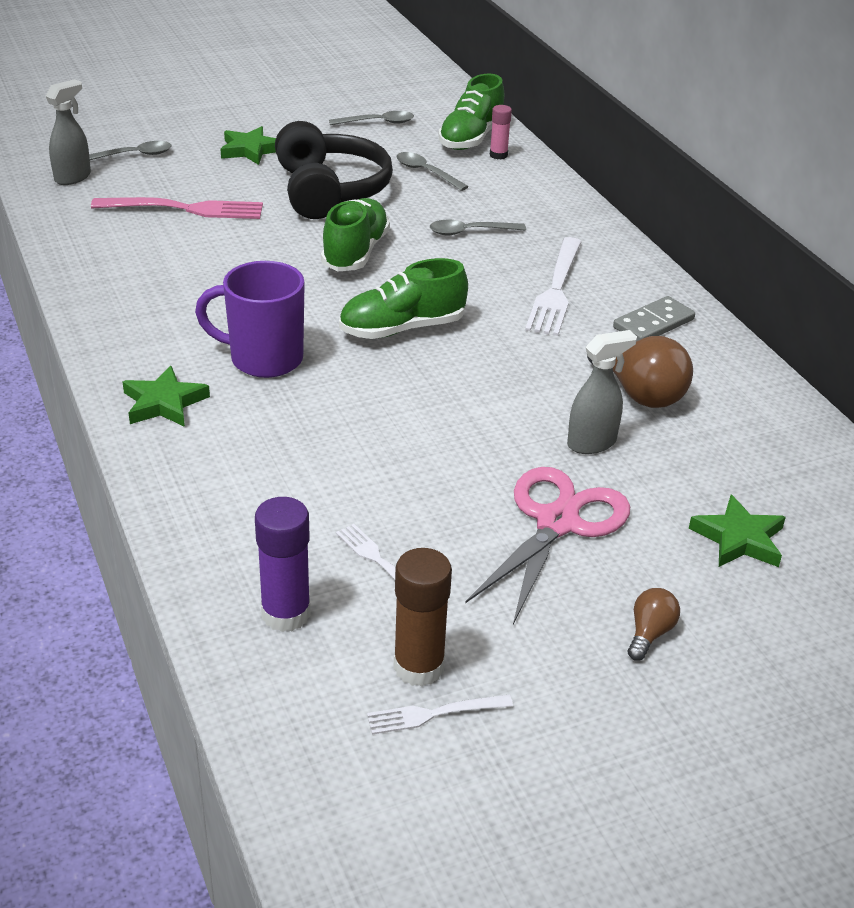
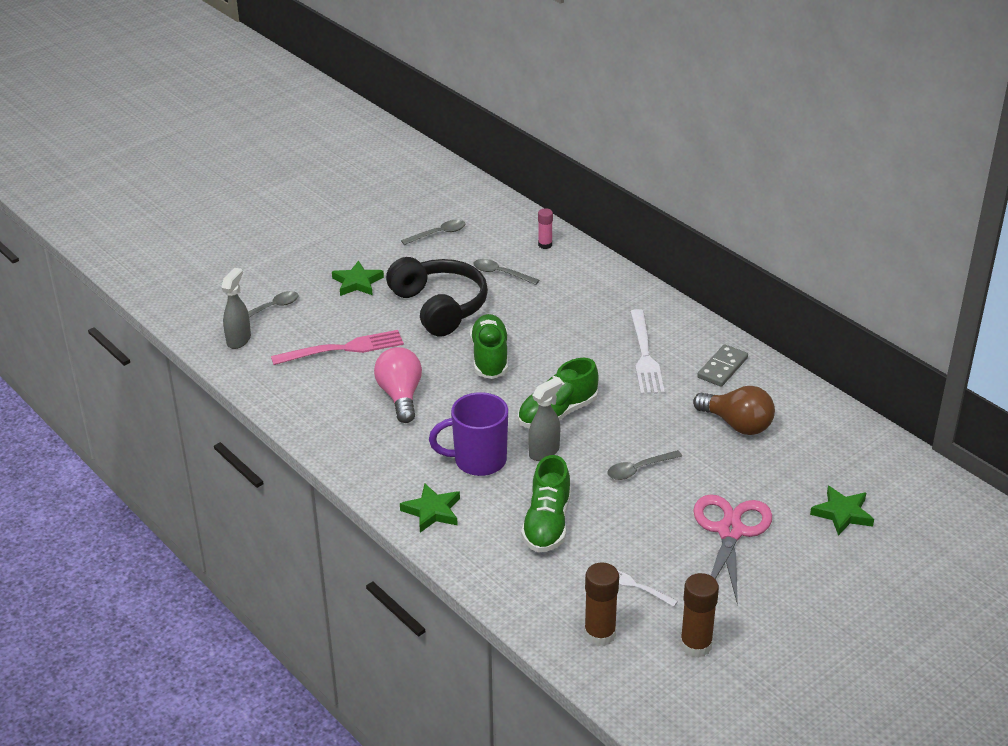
camera: 15 degrees left, 0 degrees up
purple glue stick [255,497,311,632] -> brown glue stick [584,562,619,646]
white fork [367,695,513,735] -> none
grey spoon [430,220,526,235] -> grey spoon moved to [607,450,682,480]
green shoe [439,73,504,150] -> green shoe moved to [521,455,571,553]
grey spray bottle [567,330,637,454] -> grey spray bottle moved to [528,377,562,461]
brown light bulb [628,588,680,661] -> none
none -> pink light bulb [374,347,422,423]

